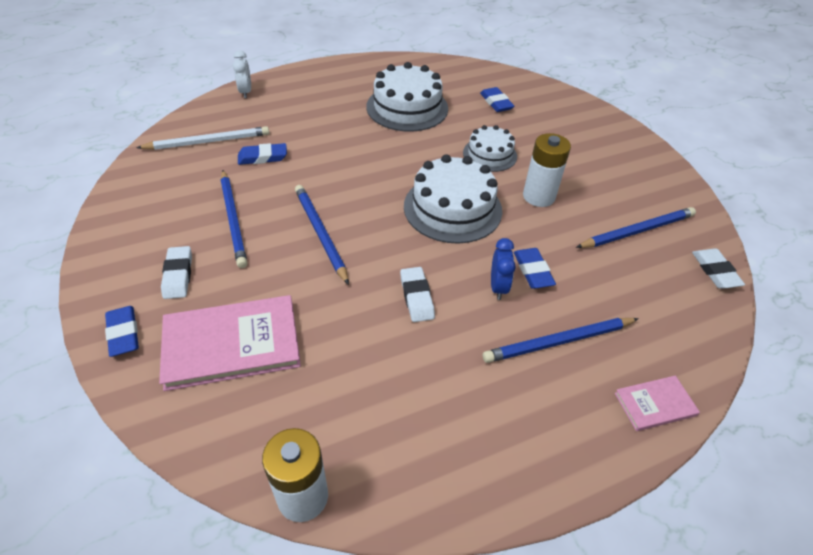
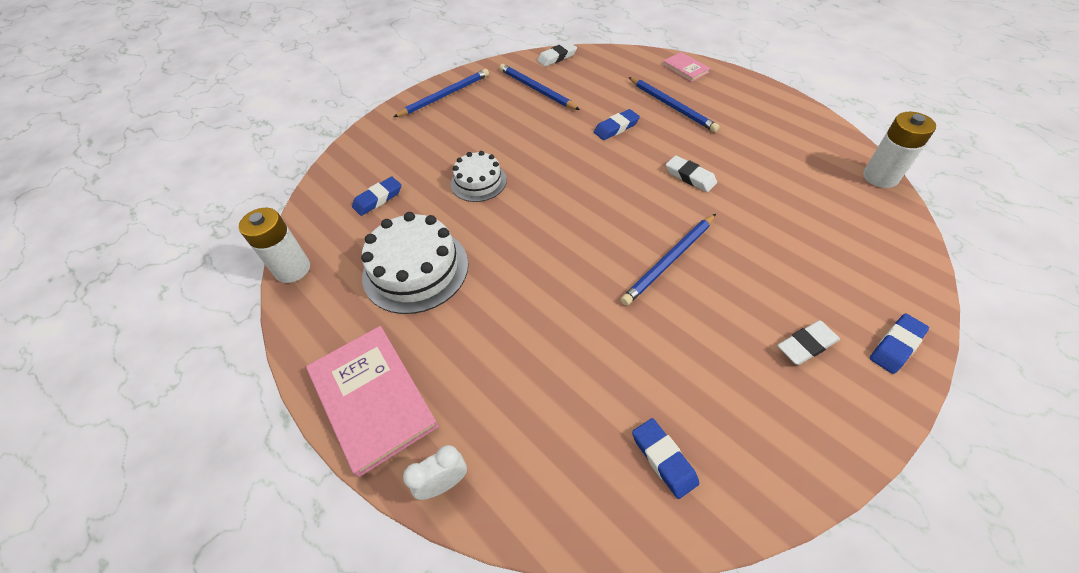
camera: 105 degrees left, 5 degrees up
white pencil [137,126,269,150] -> none
pink book [159,295,301,391] -> pink book moved to [306,326,439,477]
blue pencil [220,170,247,268] -> blue pencil moved to [394,69,489,117]
blue eraser [238,143,287,165] -> blue eraser moved to [632,418,699,499]
white eraser [400,267,435,322] -> white eraser turned 75 degrees clockwise [666,155,717,192]
white cake [404,154,502,244] -> none
blue clock [491,238,516,300] -> none
white battery [523,133,571,207] -> white battery moved to [239,208,310,283]

